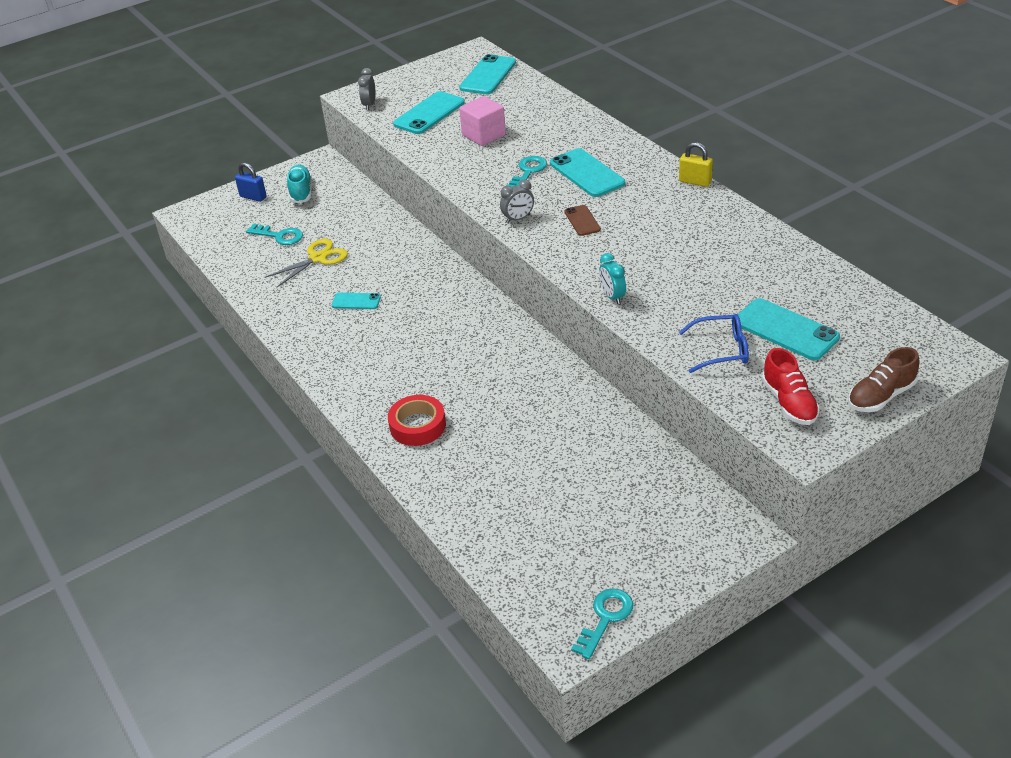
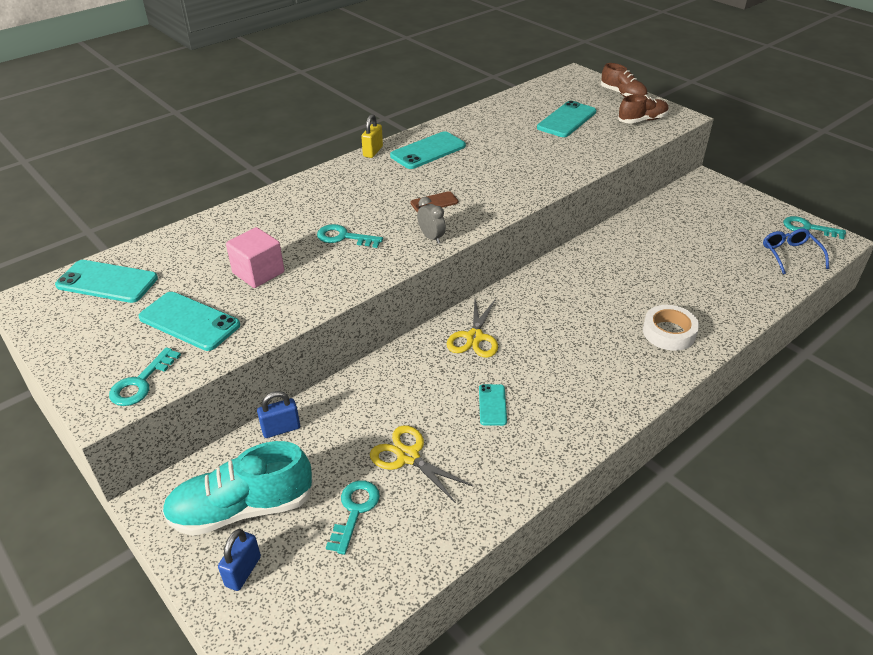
camera: 100 degrees left, 0 degrees up
turquoise shoe [287,165,312,203] -> turquoise shoe [162,441,313,536], size x1.61
grey clock [358,68,375,110] -> turquoise key [109,347,181,406]
red tape [388,395,446,446] -> white tape [643,305,699,351]
turquoise phone [550,148,625,197] -> turquoise phone moved to [390,131,466,169]
turquoise clock [599,253,626,304] -> none
blue glasses [679,314,749,373] -> blue glasses moved to [763,229,829,274]
red shoe [762,348,820,425] -> brown shoe [618,94,669,124]
none -> blue padlock [257,391,300,438]
none -> yellow scissors [447,299,498,358]

